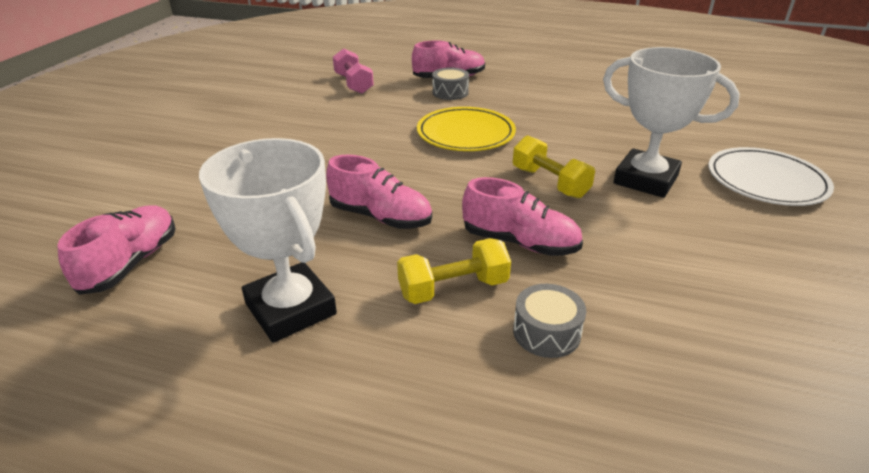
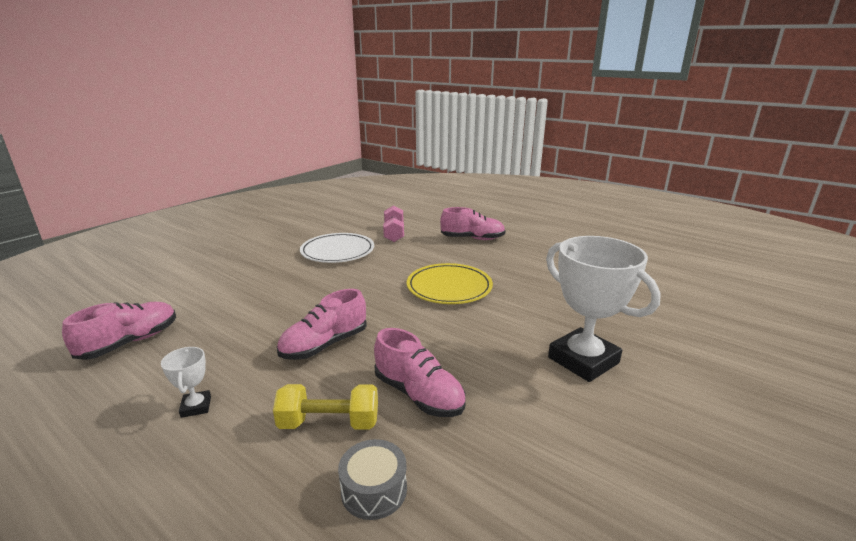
camera: 20 degrees right, 10 degrees down
white trophy [199,138,337,343] -> white trophy [161,347,211,418], size x0.44
pink shoe [326,155,432,229] -> pink shoe turned 90 degrees clockwise [277,289,367,360]
grey drum [432,68,469,100] -> none
yellow dumbbell [513,135,595,198] -> none
white plate [708,147,834,206] -> white plate moved to [300,233,374,263]

